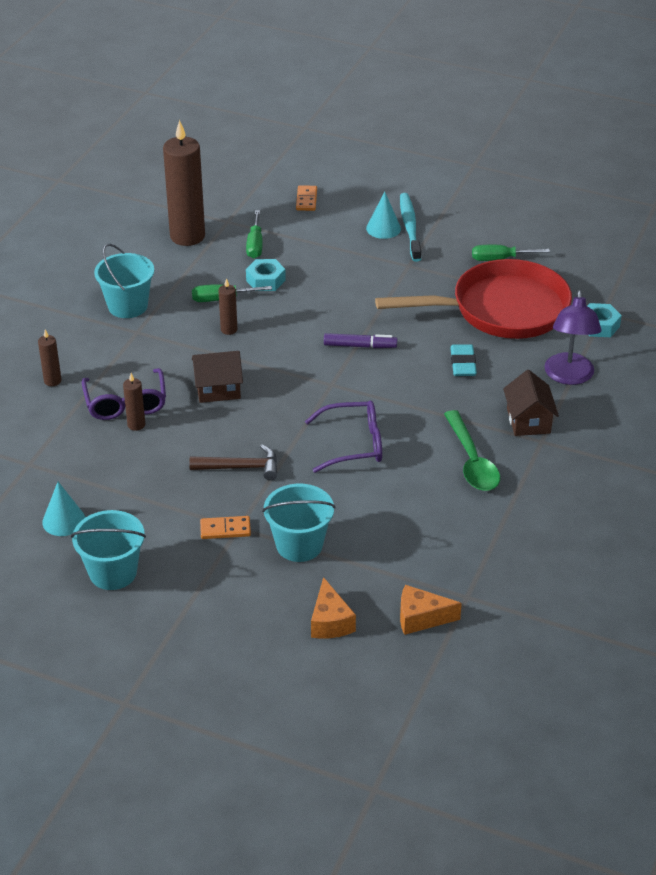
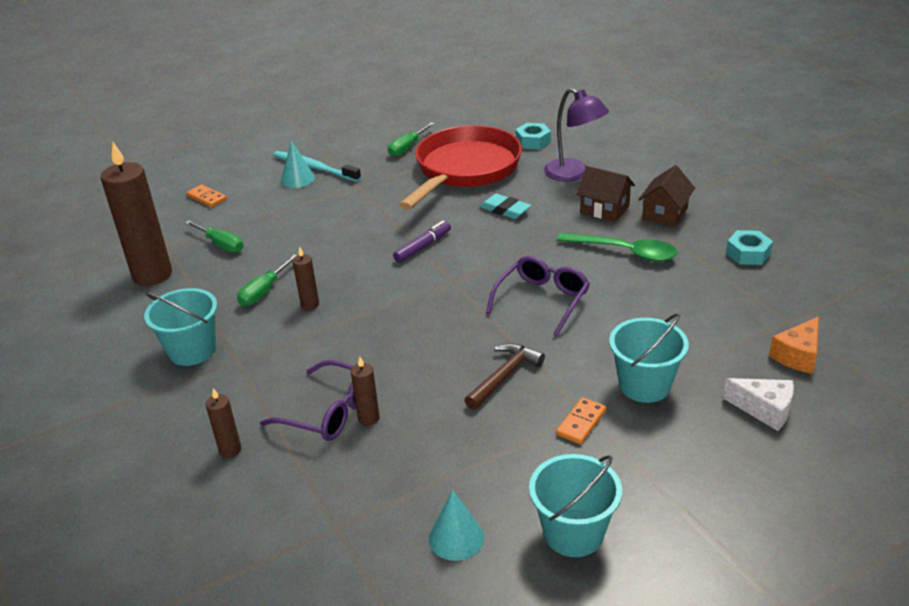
camera: 50 degrees left, 5 degrees down
brown house [192,351,243,403] -> brown house moved to [638,165,695,227]
turquoise nut [246,259,286,291] -> turquoise nut moved to [726,230,773,265]
orange cheese [311,577,356,639] -> white cheese [723,378,794,431]

